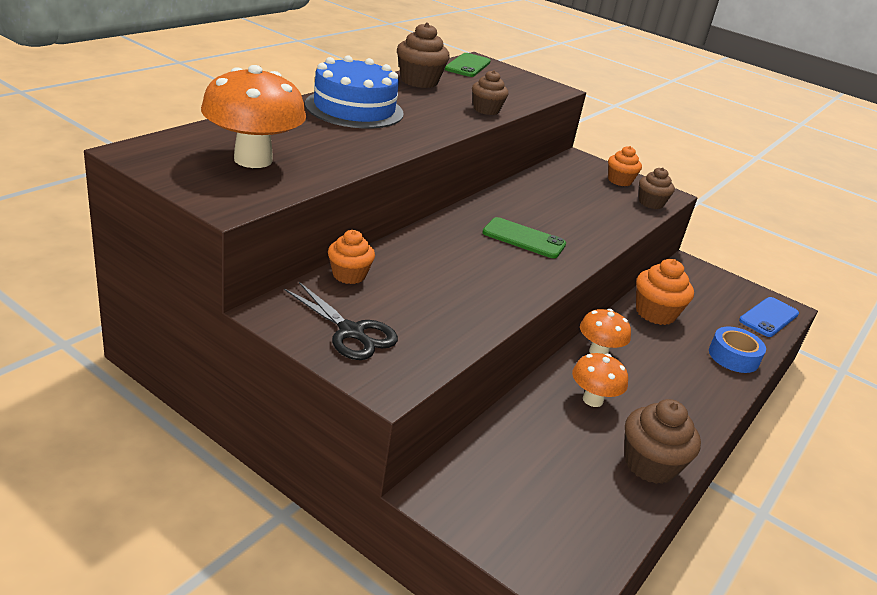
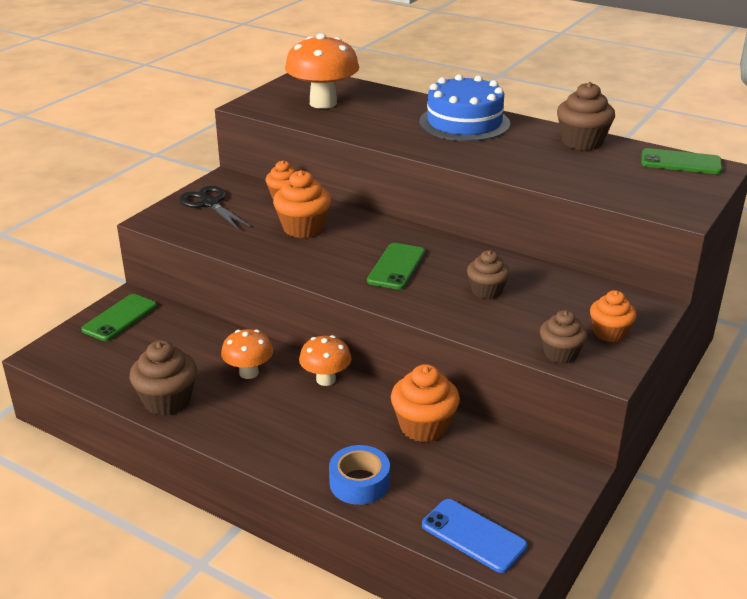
camera: 90 degrees right, 0 degrees up
black scissors [284,282,398,360] -> black scissors turned 105 degrees clockwise [179,186,251,229]
brown cupcake [472,70,508,115] -> brown cupcake moved to [467,250,510,299]
none -> green phone [81,294,157,341]
none -> orange cupcake [273,170,331,238]

